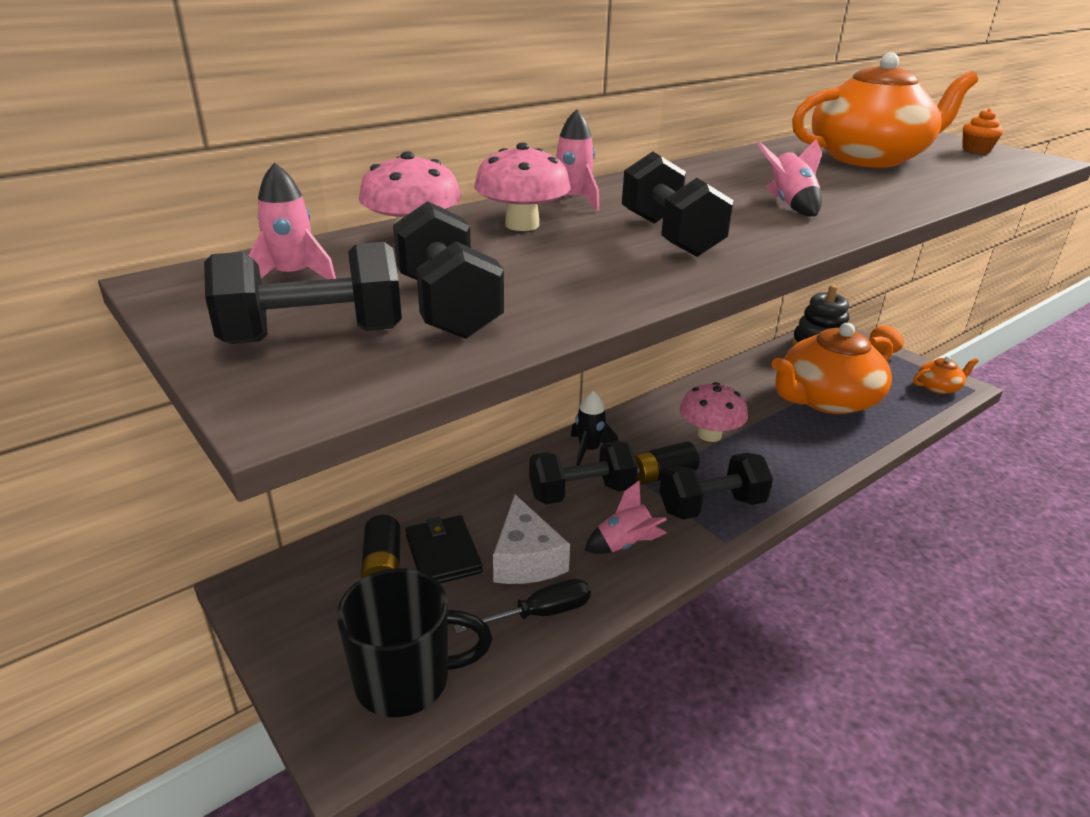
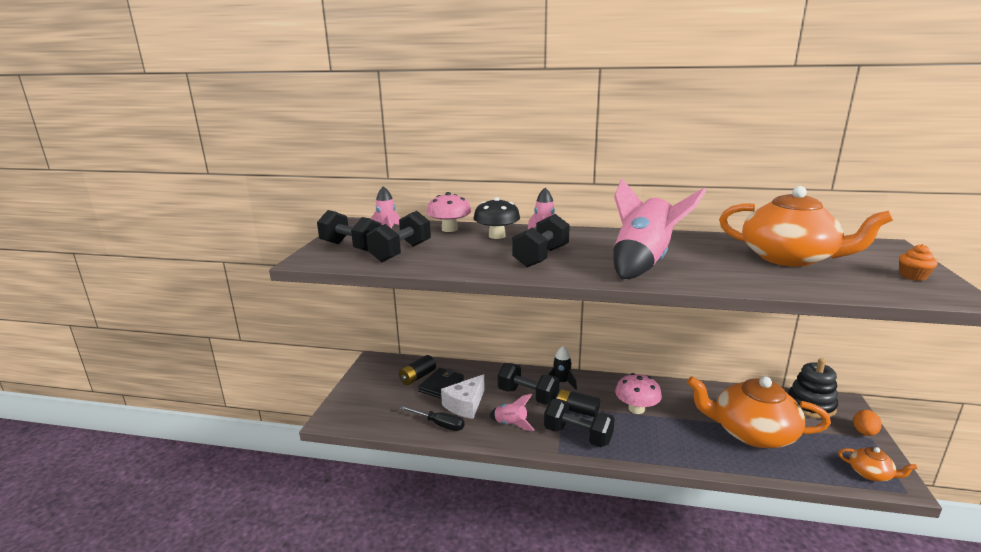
camera: 50 degrees right, 10 degrees down
black mug [337,568,493,717] -> none
pink mushroom [474,142,570,231] -> black mushroom [473,197,520,239]
pink rocket [757,139,822,216] -> pink rocket [614,179,706,279], size x2.08

